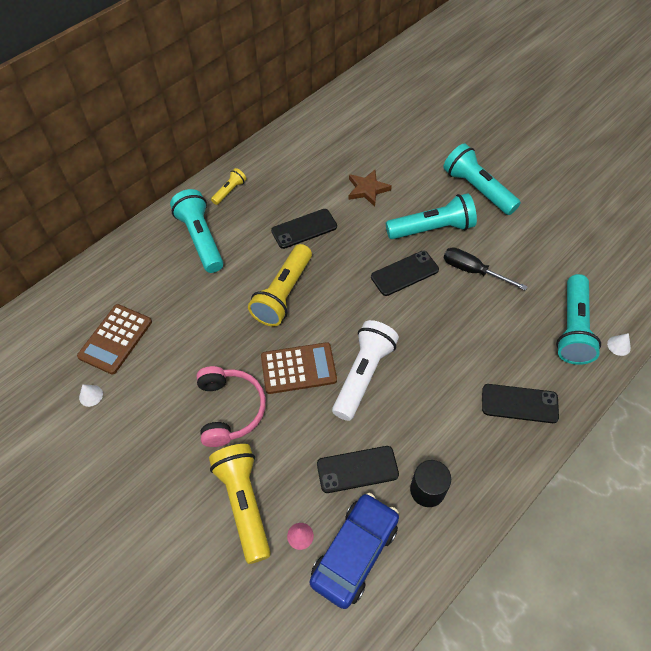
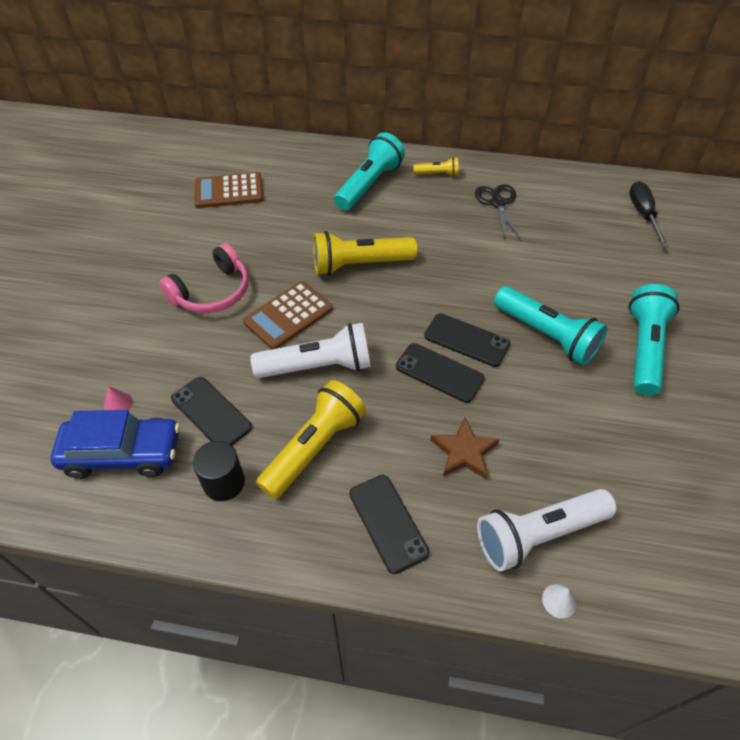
camera: 55 degrees right, 5 degrees down
white cone [79,384,103,407] -> none
yellow flashlight [209,444,271,564] -> yellow flashlight moved to [256,380,366,499]
brown calculator [261,342,337,394] -> brown calculator turned 90 degrees clockwise [243,281,333,349]
black phone [271,209,337,249] -> black phone moved to [396,343,484,403]
brown star [348,170,392,206] -> brown star moved to [430,417,499,479]
black screwdriver [444,247,528,291] -> black screwdriver moved to [629,181,669,247]
turquoise flashlight [556,274,601,365] -> white flashlight [477,489,616,571]
none -> black scissors [475,184,520,239]

